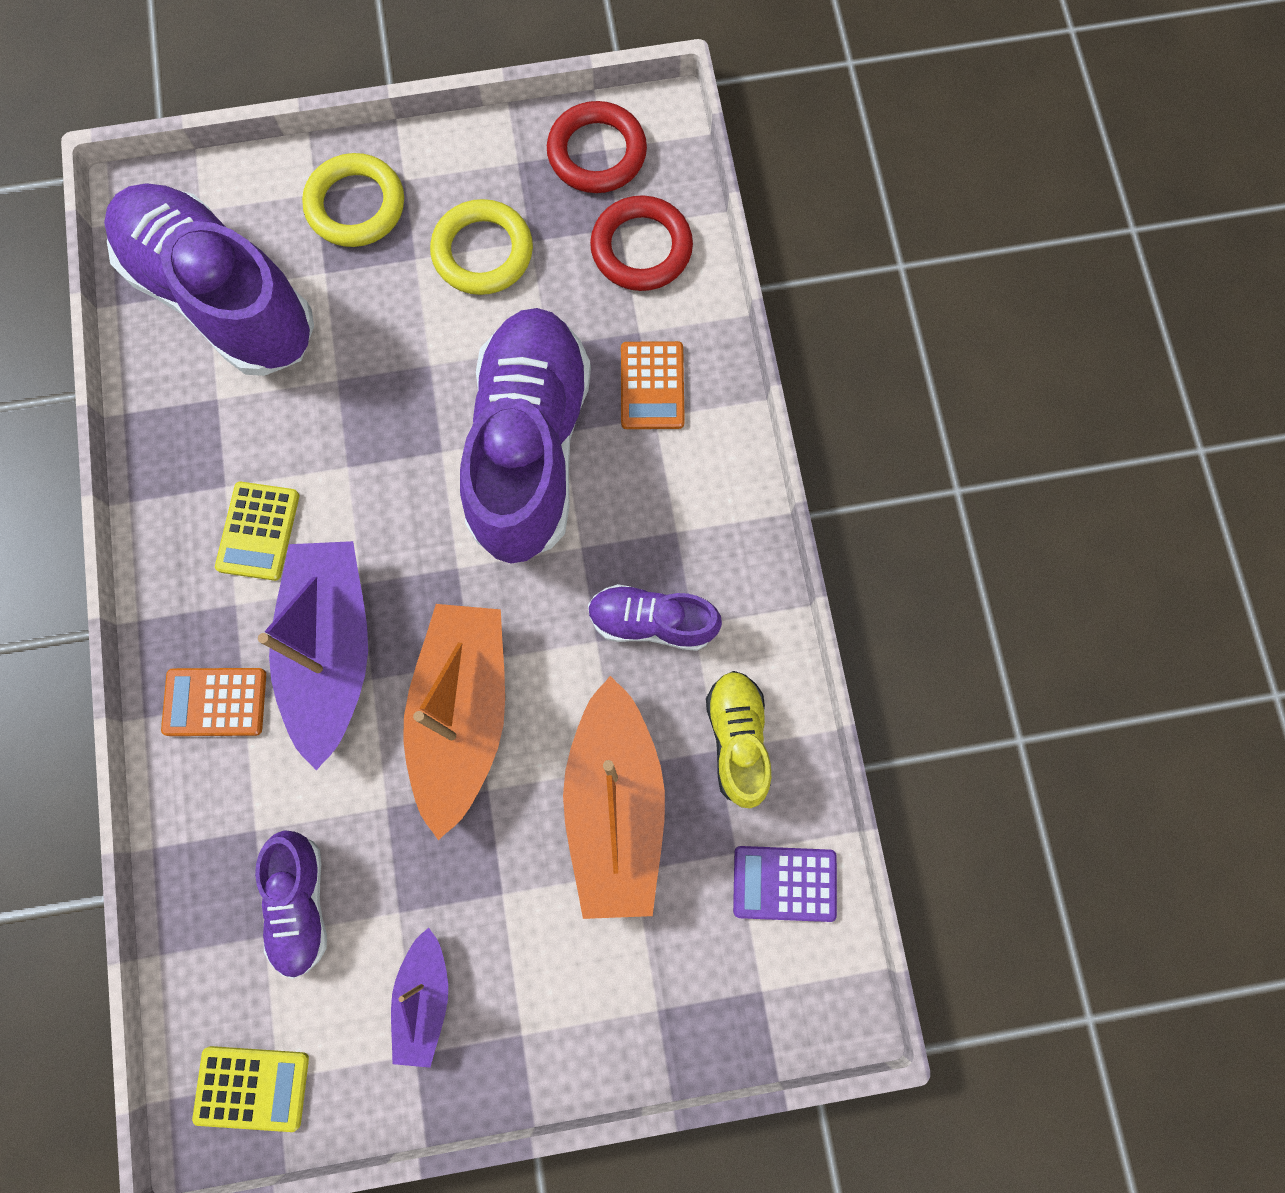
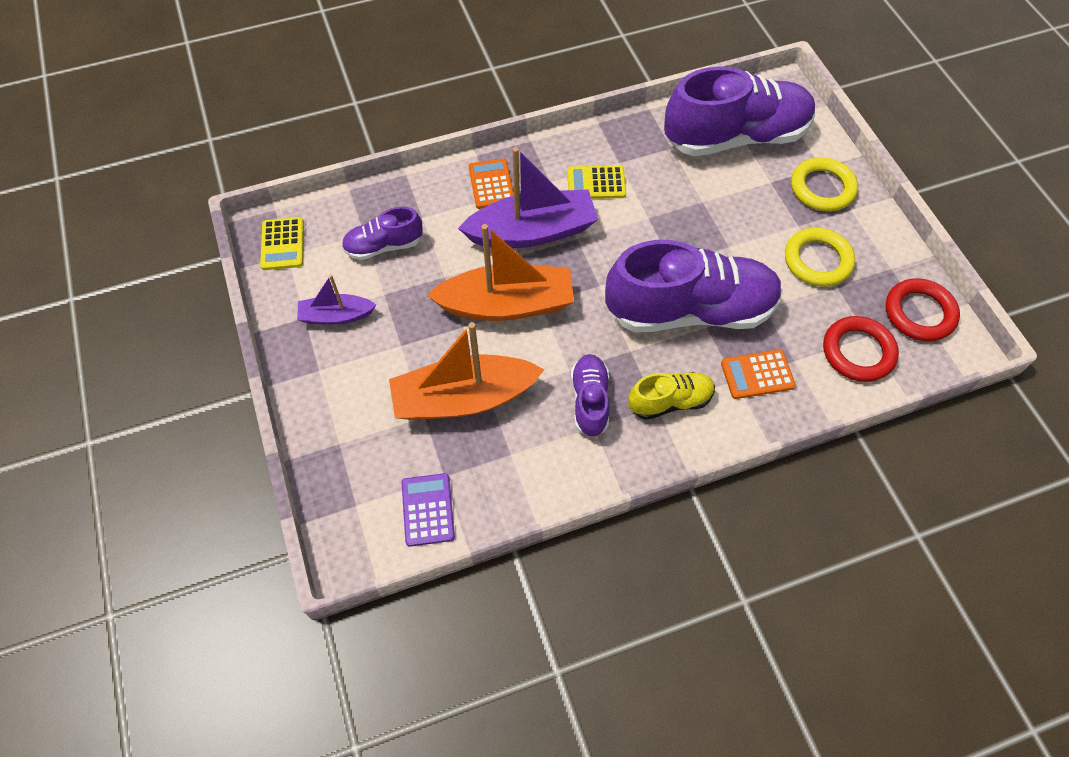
camera: 80 degrees right, 15 degrees down
purple shoe [104,183,314,376] -> purple shoe turned 45 degrees clockwise [664,66,815,156]
yellow shoe [706,671,771,808] -> yellow shoe moved to [628,372,715,420]

